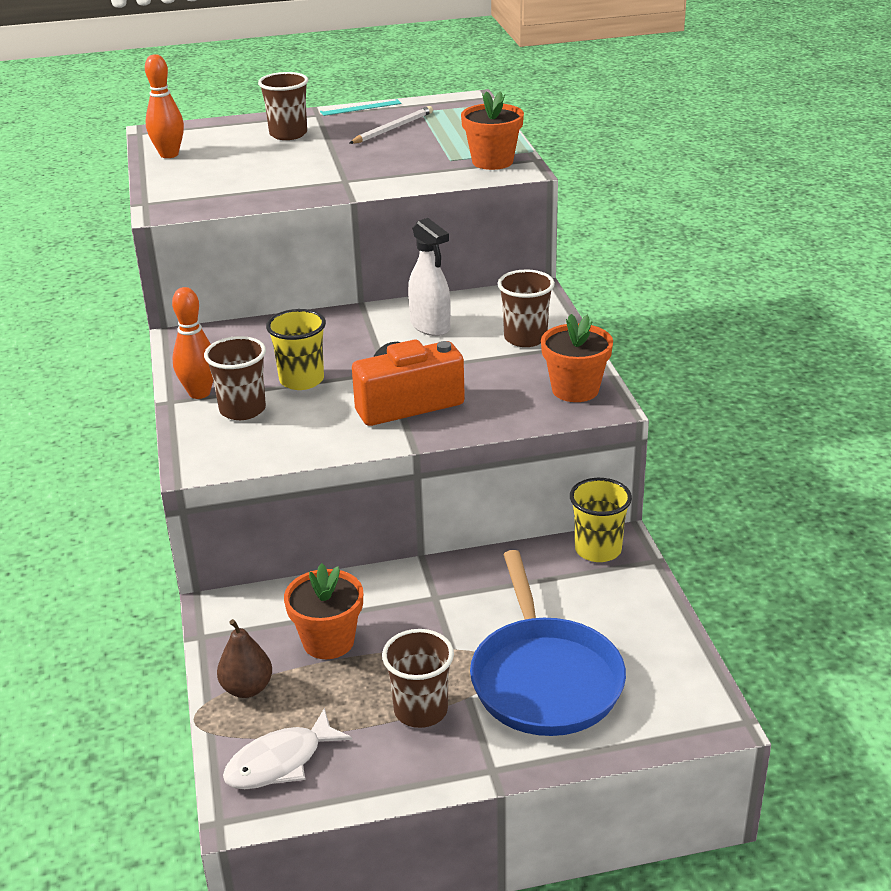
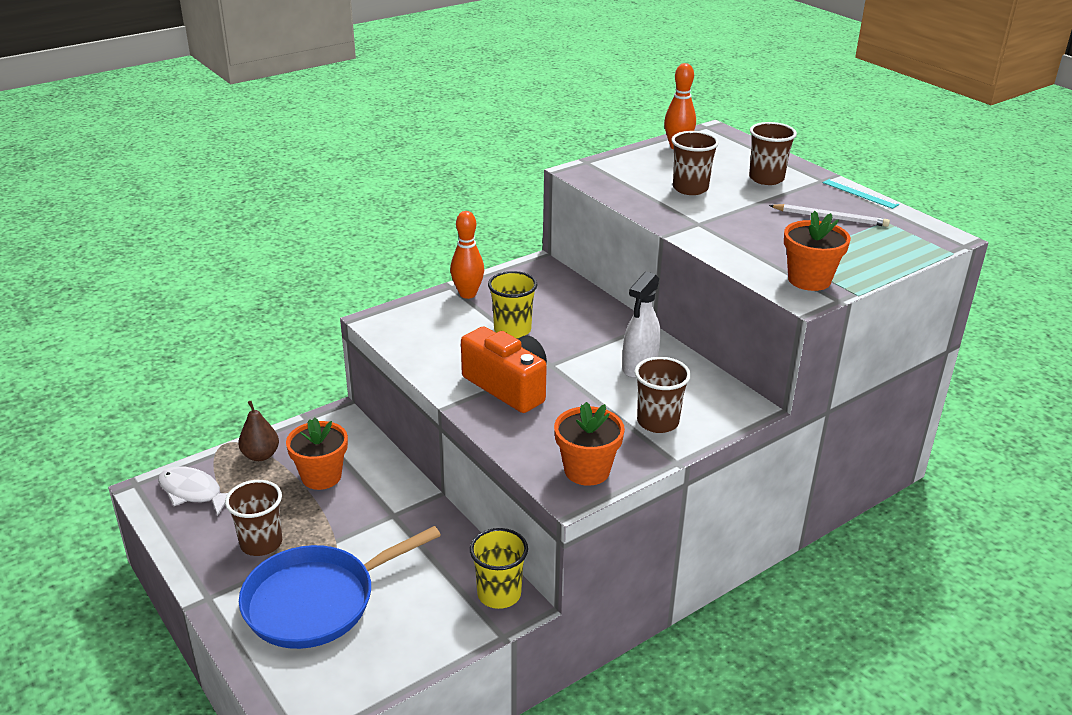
camera: 65 degrees right, 0 degrees up
brown cup [204,336,266,420] -> brown cup moved to [672,131,719,195]

